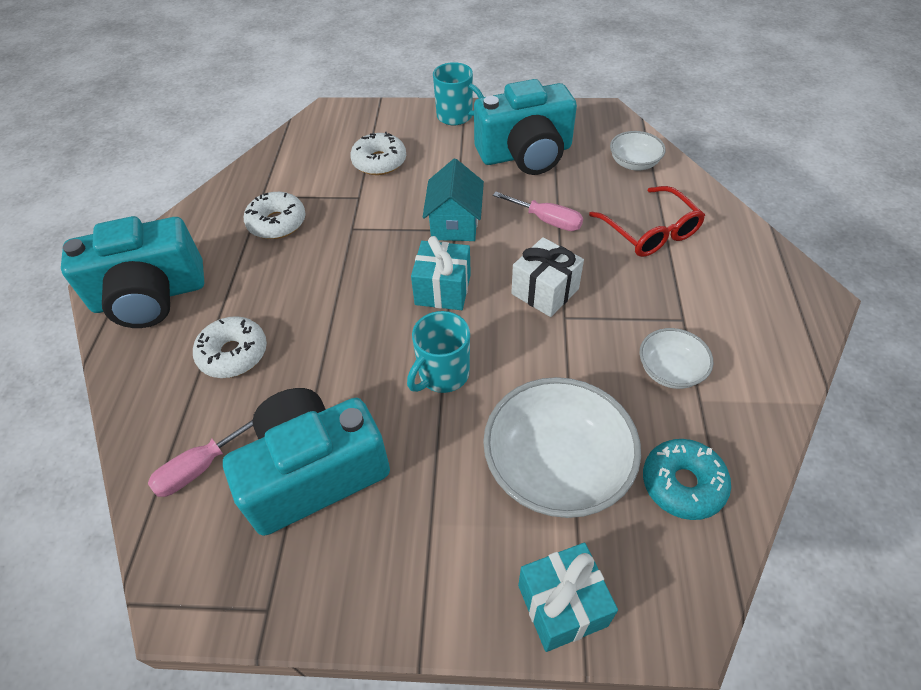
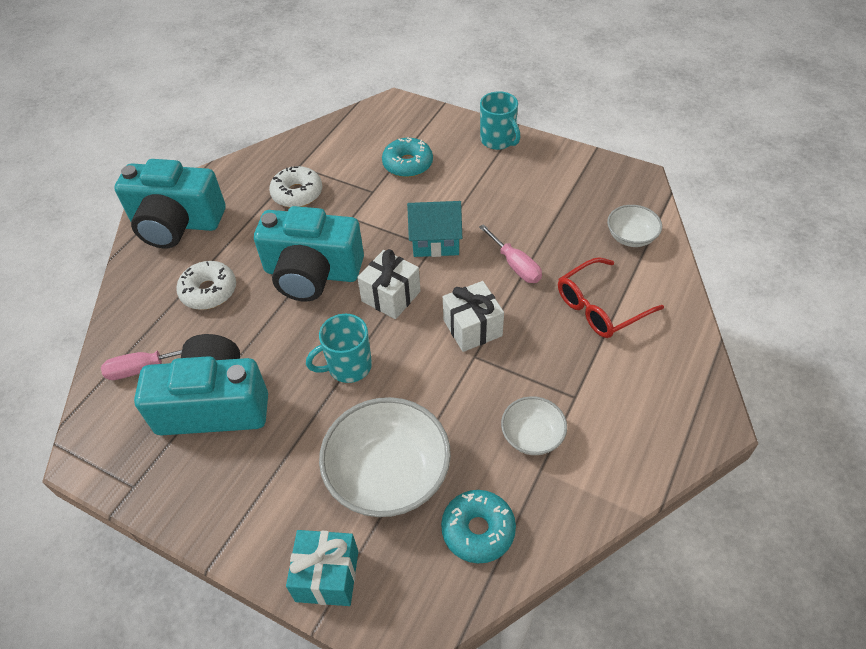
camera: 25 degrees right, 0 degrees up
white donut [350,132,406,175] -> turquoise donut [382,137,433,177]
turquoise gift [411,236,471,310] -> white gift [357,249,421,319]
turquoise house [423,159,484,241] -> turquoise house turned 60 degrees clockwise [407,201,462,257]
turquoise camera [474,79,577,175] -> turquoise camera moved to [254,206,364,301]
red glasses [589,186,705,257] -> red glasses turned 60 degrees clockwise [558,258,664,338]

